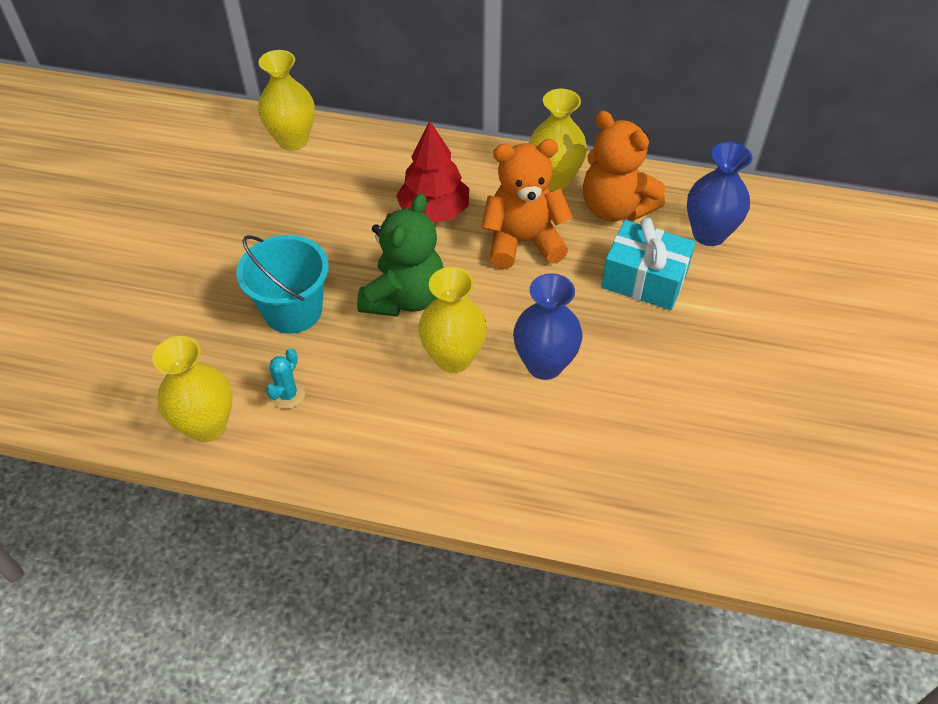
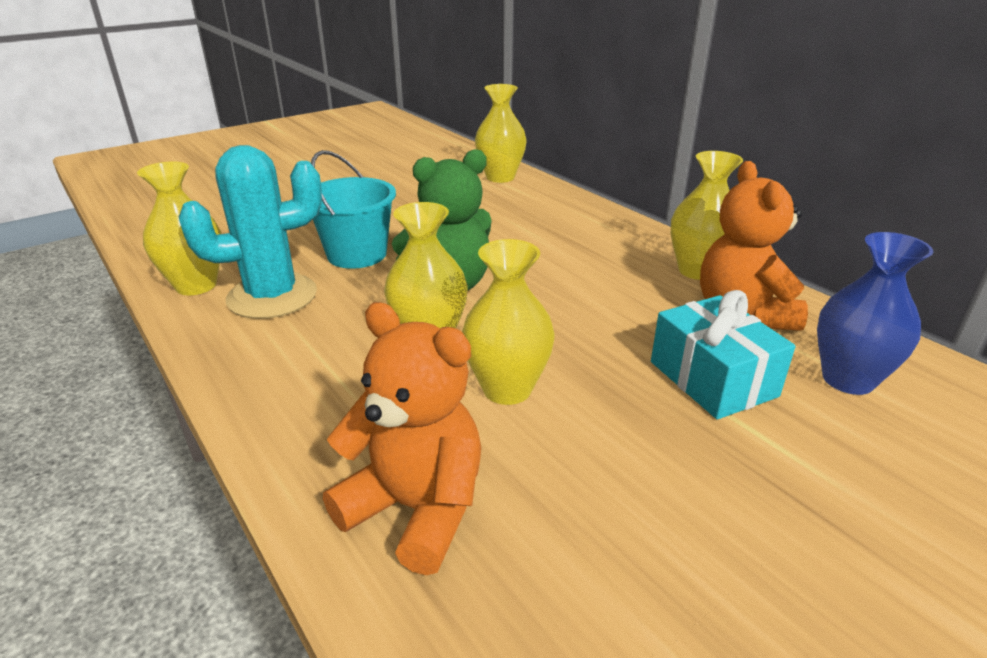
camera: 40 degrees right, 20 degrees down
turquoise cactus [266,348,305,409] -> turquoise cactus [179,145,322,319], size x2.43
red tree [396,121,469,222] -> none
orange teddy bear [481,139,573,269] -> orange teddy bear moved to [323,302,481,575]
blue vase [513,273,582,380] -> yellow vase [462,239,555,405]

